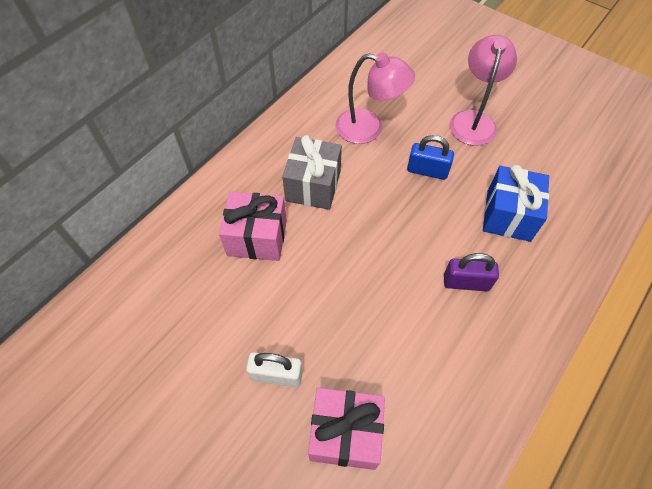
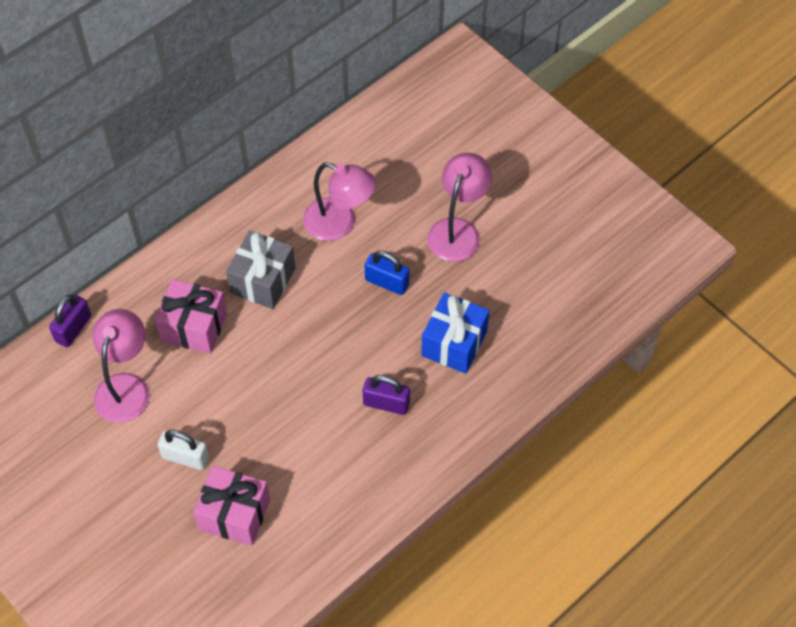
camera: 10 degrees right, 0 degrees up
none -> purple padlock [49,295,91,347]
none -> pink lamp [93,309,150,423]

